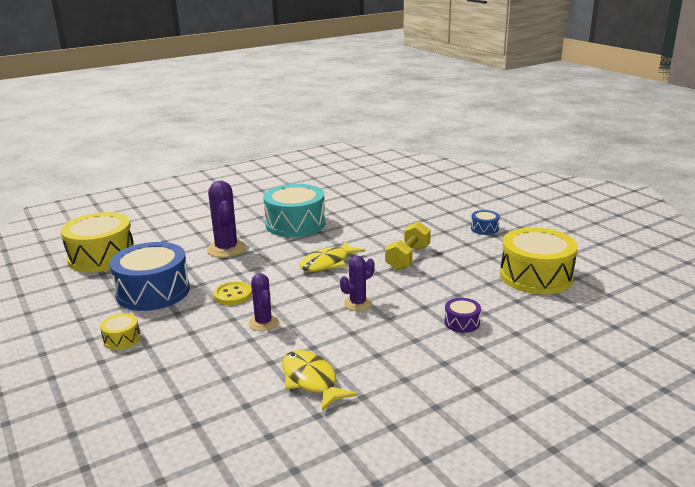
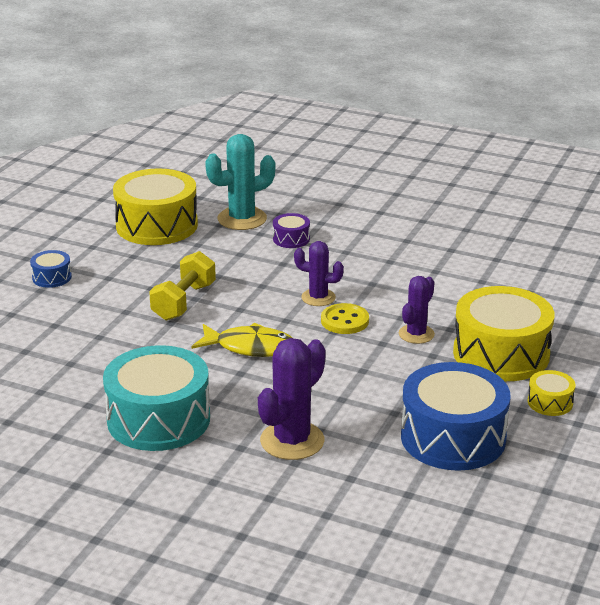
camera: 125 degrees left, 5 degrees up
yellow drum [60,212,134,272] -> yellow drum moved to [453,286,554,381]
yellow button [213,281,252,305] -> yellow button moved to [321,303,369,334]
yellow fish [282,350,358,411] -> none
yellow dumbbell [385,222,431,270] -> yellow dumbbell turned 60 degrees counterclockwise [149,251,216,321]
none -> turquoise cactus [205,134,275,230]

